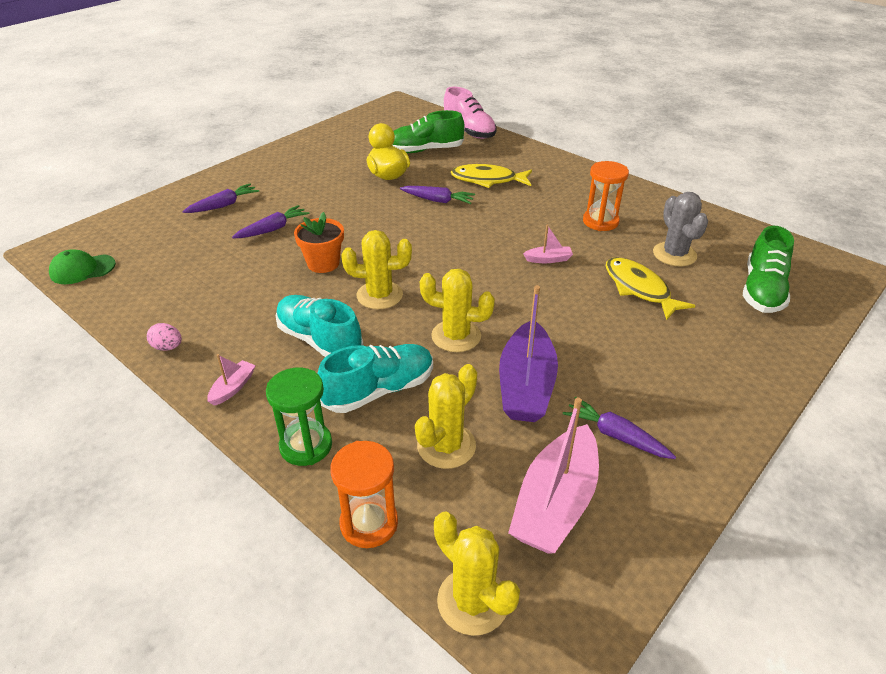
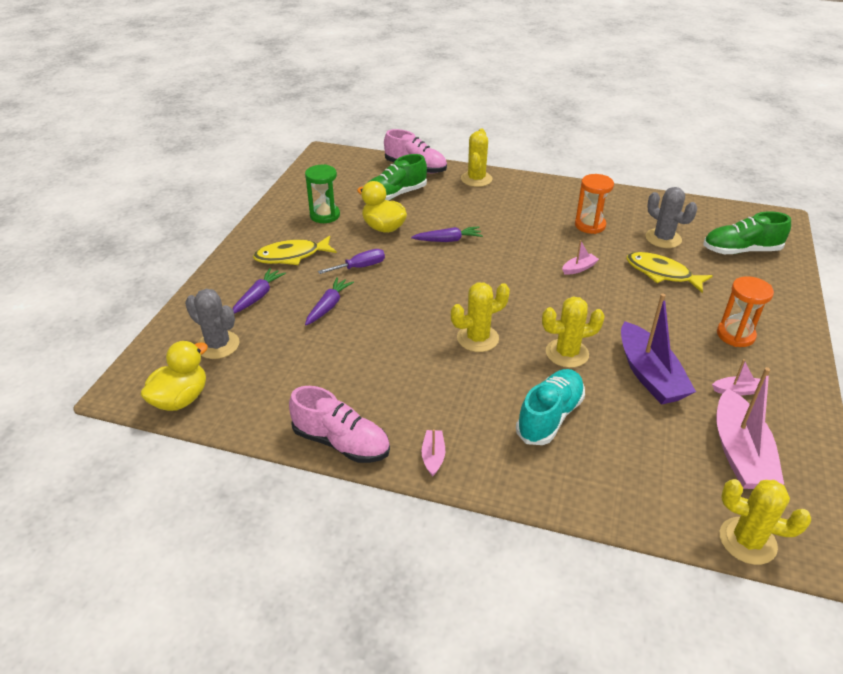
camera: 25 degrees left, 0 degrees up
green cap [49,249,116,284] -> yellow duck [140,341,208,411]
pink egg [147,323,182,351] -> pink shoe [289,386,390,463]
green hourglass [266,368,332,466] -> green hourglass moved to [305,164,340,223]
turquoise shoe [275,295,364,357] -> none
orange flower pot [294,212,344,273] -> none
orange hourglass [330,441,398,548] -> orange hourglass moved to [717,276,774,347]
yellow cactus [415,364,477,469] -> yellow cactus moved to [461,129,492,187]
yellow fish [451,164,532,188] -> yellow fish moved to [253,236,337,265]
purple carrot [563,397,676,459] -> pink boat [712,359,760,396]
green shoe [743,226,794,313] -> green shoe turned 90 degrees clockwise [703,211,791,254]
none -> grey cactus [185,289,240,359]
none -> purple screwdriver [318,249,385,274]

